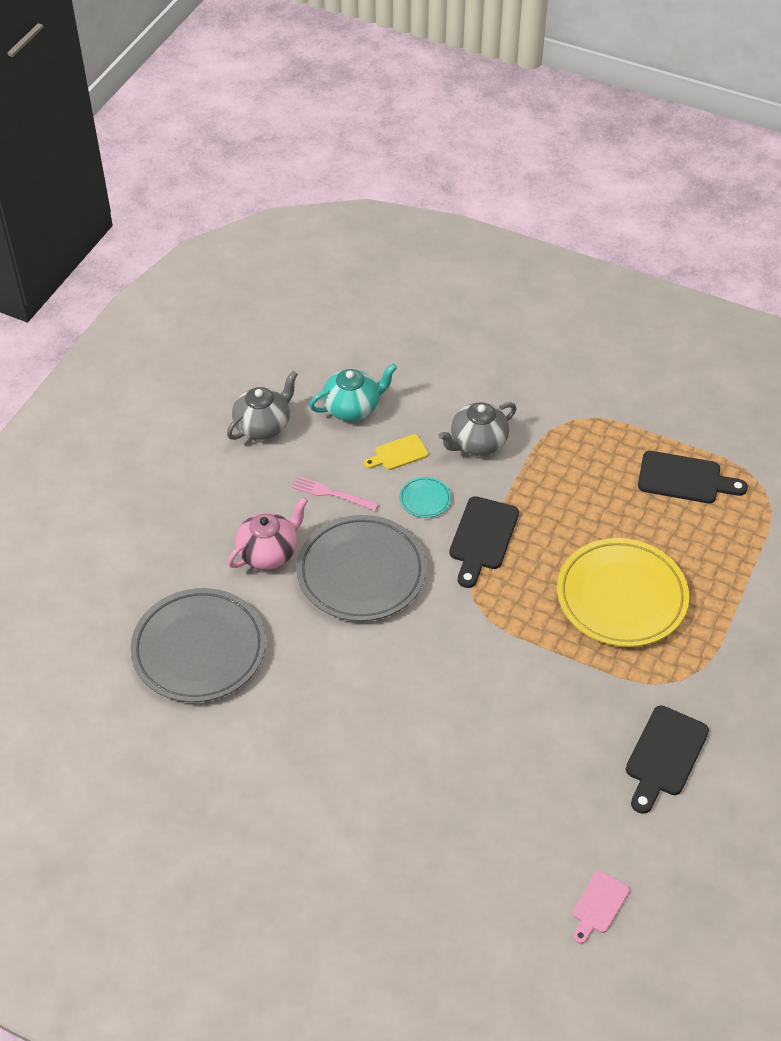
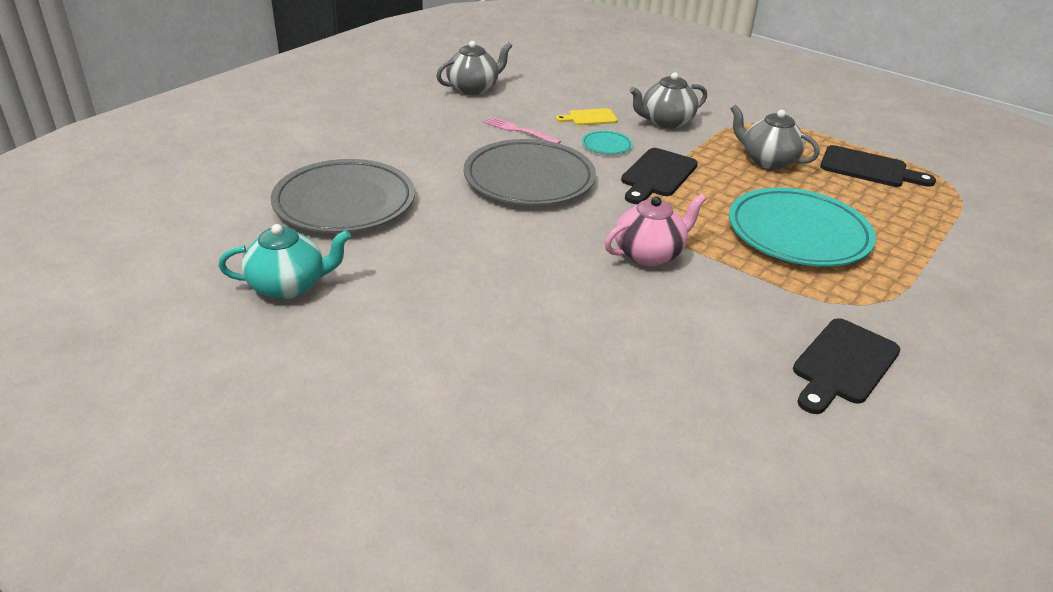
camera: 10 degrees right, 15 degrees down
pink teapot [228,497,308,569] -> pink teapot moved to [605,194,706,266]
turquoise teapot [309,364,397,421] -> turquoise teapot moved to [219,224,351,299]
yellow plate [557,538,689,647] -> turquoise plate [729,187,876,267]
pink cutting board [572,871,630,944] -> none
none -> grey teapot [730,105,820,169]

